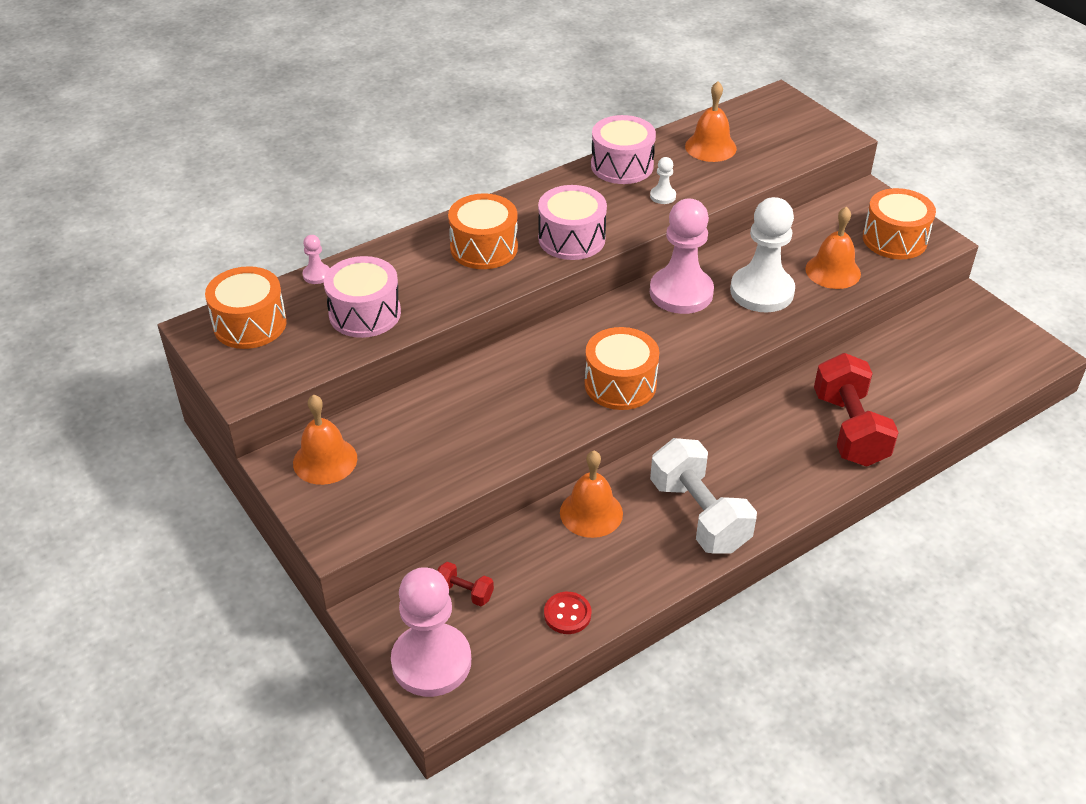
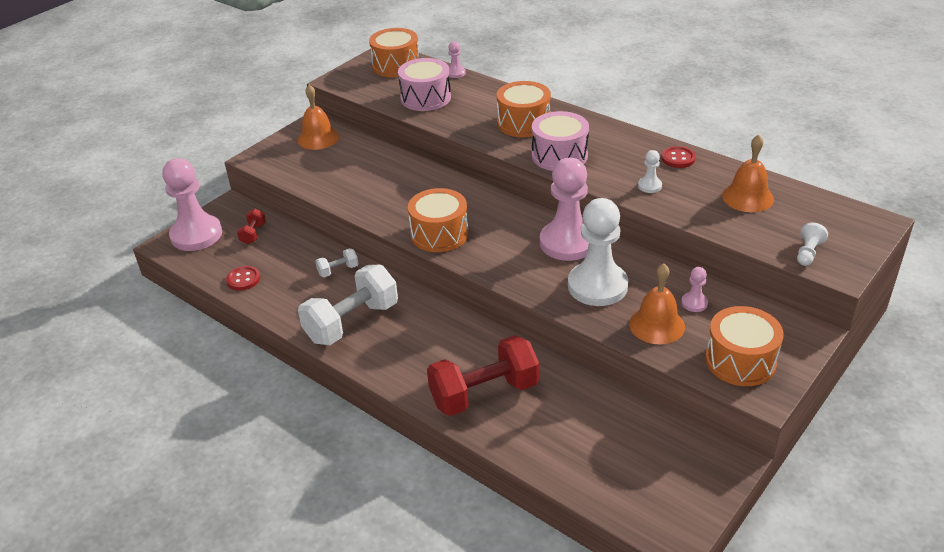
camera: 75 degrees right, 5 degrees down
orange bell [560,451,623,538] -> white dumbbell [315,248,358,277]
pink drum [591,115,656,184] -> red button [661,146,696,168]
none -> pink pawn [681,267,708,312]
none -> white pawn [797,223,828,266]

